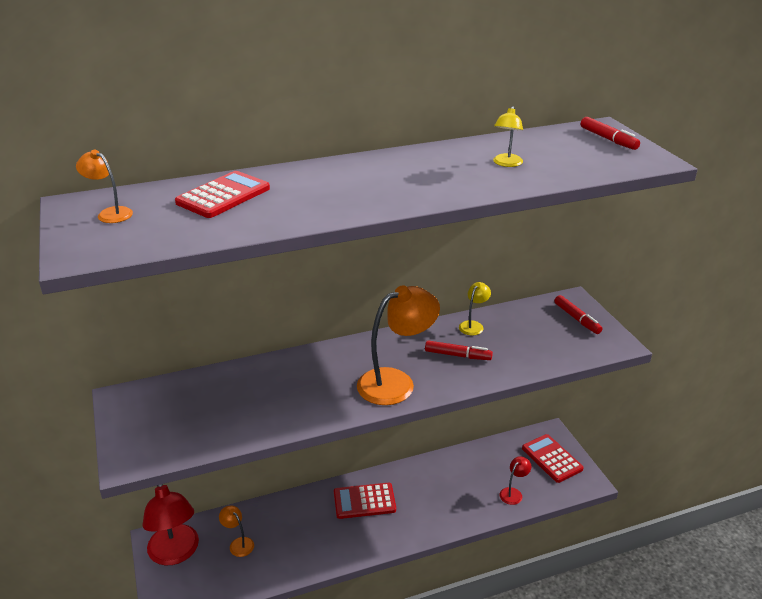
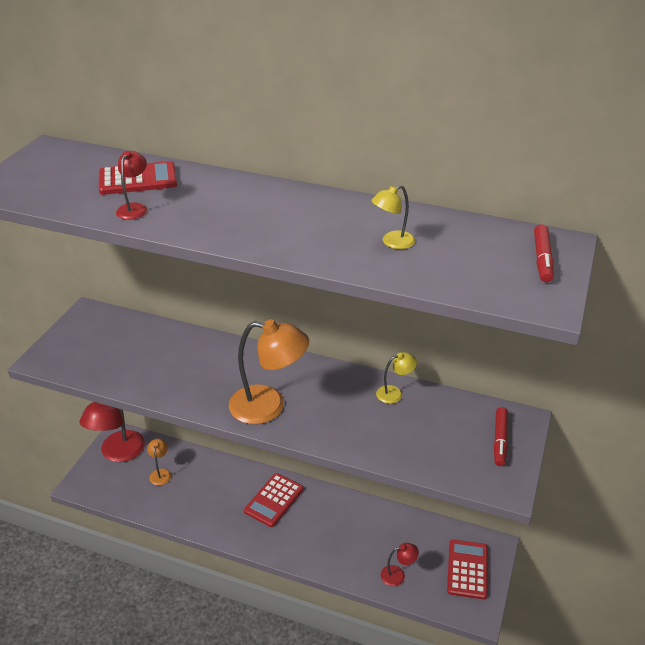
camera: 40 degrees right, 5 degrees up
orange lamp [76,150,133,223] -> none
red calculator [334,483,396,519] -> red calculator turned 90 degrees counterclockwise [244,473,303,527]
red marker [425,341,493,360] -> none
none -> red lamp [116,151,147,220]

